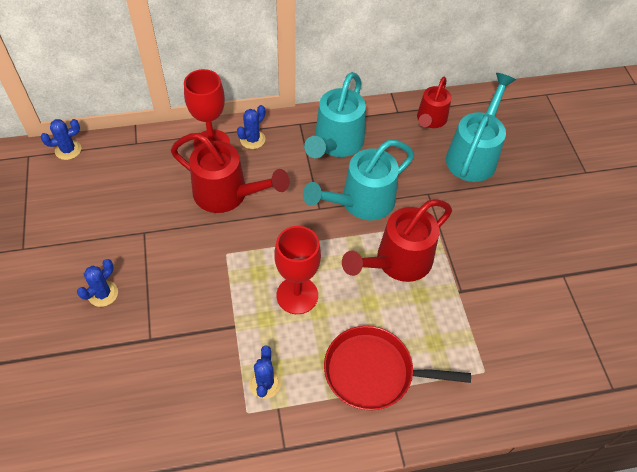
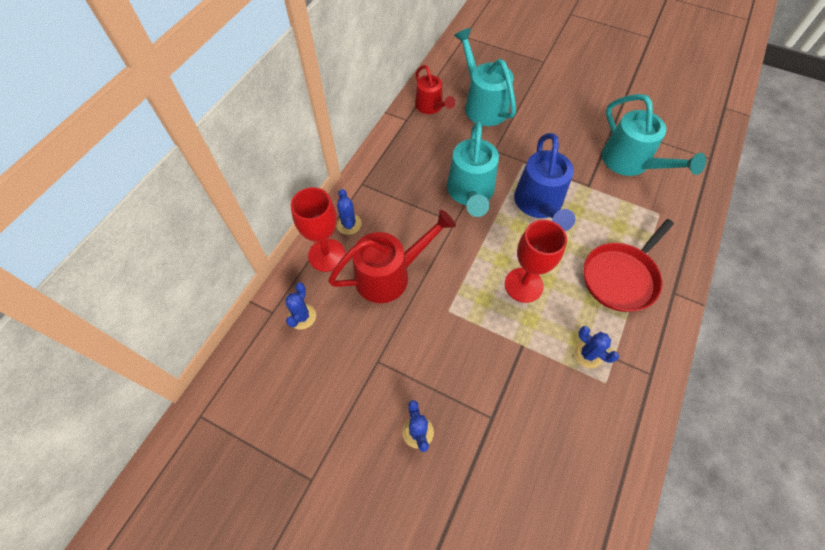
camera: 50 degrees left, 5 degrees up
blue cactus [41,119,81,160] -> blue cactus moved to [285,282,316,330]
turquoise watering can [304,72,366,158] -> turquoise watering can moved to [602,94,706,176]
red watering can [342,199,452,282] -> blue watering can [514,133,575,231]

